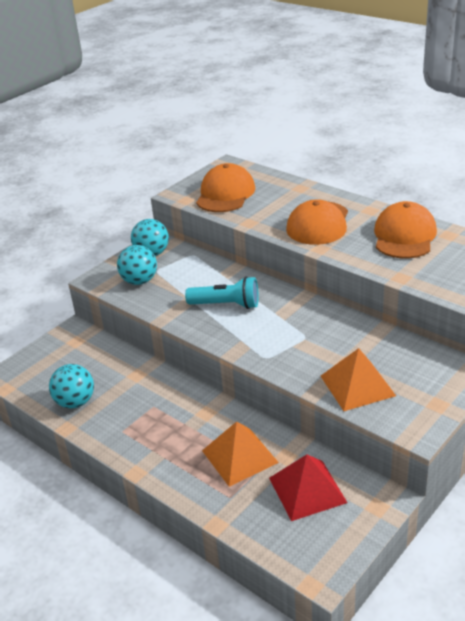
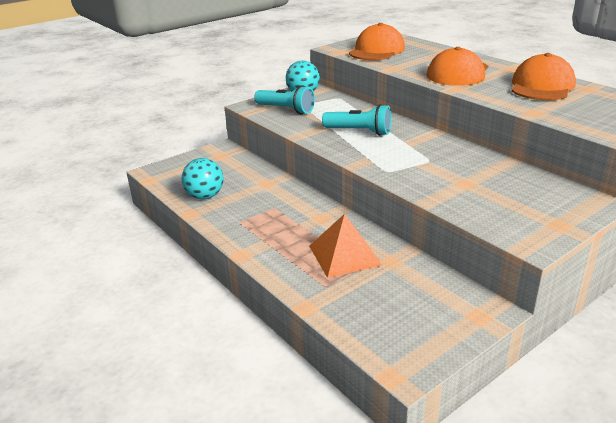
camera: 10 degrees right, 5 degrees down
turquoise ball [117,245,157,285] -> turquoise flashlight [254,85,315,114]
red pyramid [269,454,347,521] -> none
orange pyramid [321,348,396,411] -> none

